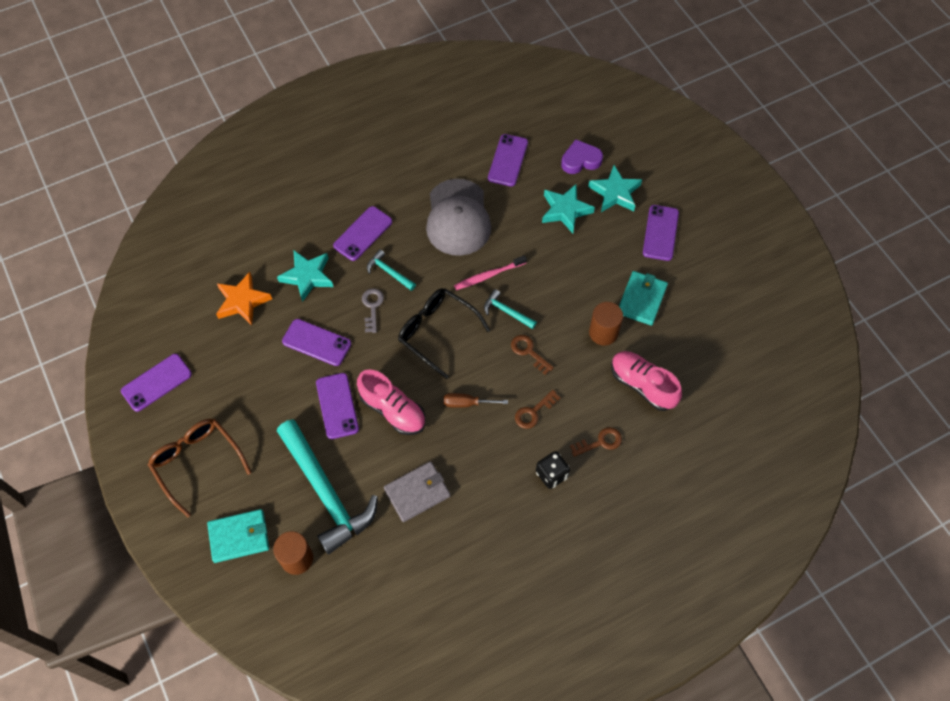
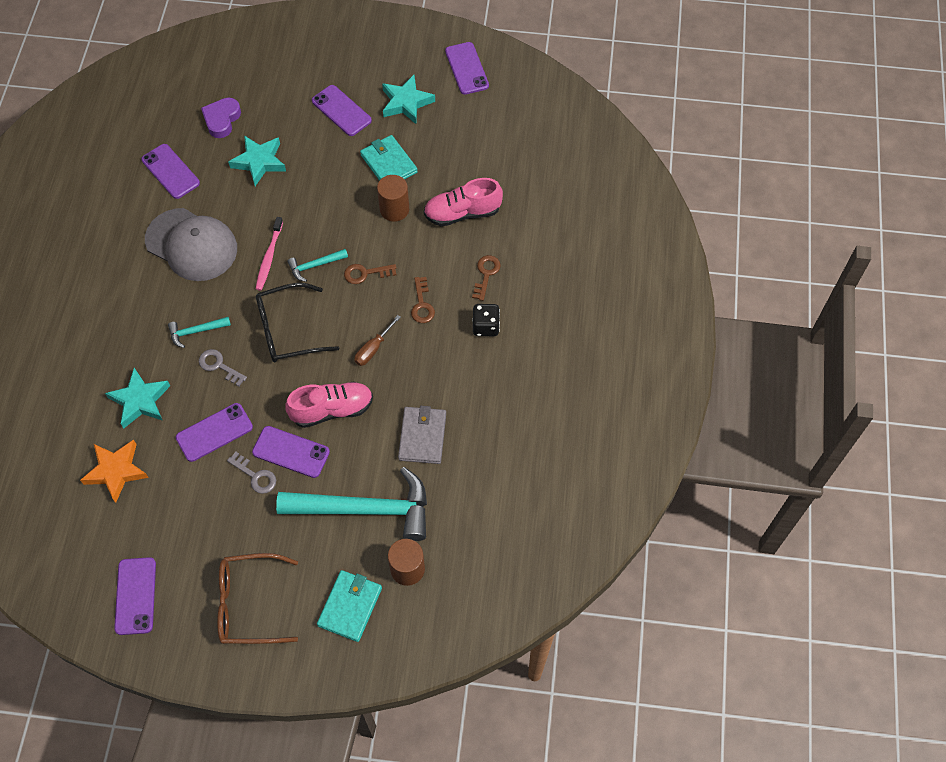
camera: 55 degrees left, 0 degrees up
purple phone [333,206,392,261] -> purple phone moved to [445,42,489,95]
turquoise star [588,165,642,212] -> turquoise star moved to [382,75,435,124]
none -> grey key [227,452,276,494]

